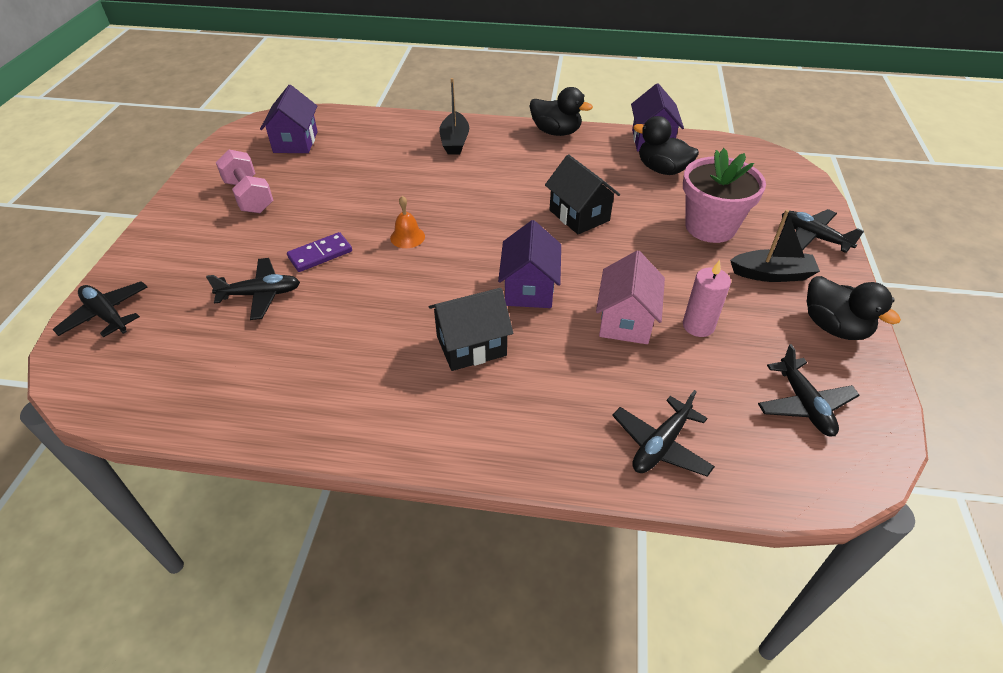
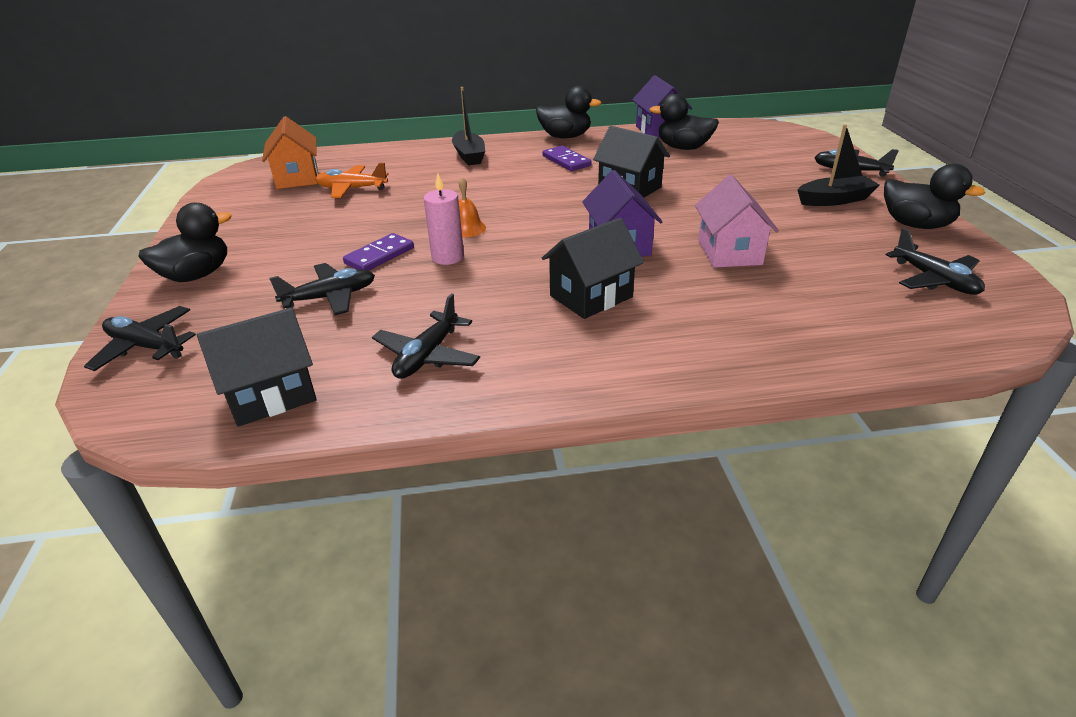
camera: 15 degrees left, 10 degrees down
pink dumbbell [216,150,273,213] -> none
purple house [260,85,318,153] -> orange house [262,116,318,189]
black plane [612,390,715,477] -> black plane moved to [372,293,480,379]
pink flower pot [683,148,766,243] -> none
pink candle [683,260,731,337] -> pink candle moved to [423,174,464,265]
none -> black duck [139,202,232,282]
none -> black house [197,308,317,426]
none -> orange plane [315,163,388,198]
none -> purple domino [543,146,591,171]

